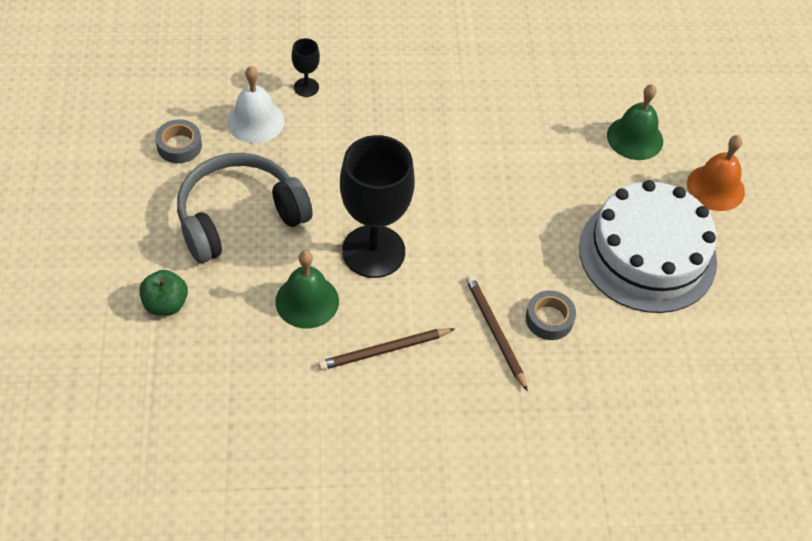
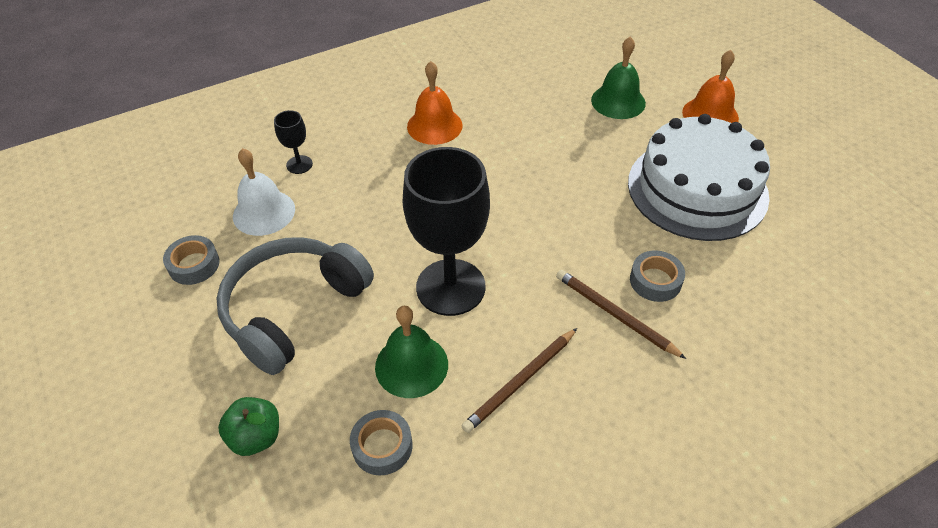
camera: 20 degrees left, 5 degrees down
none -> grey tape [350,410,413,476]
none -> orange bell [407,61,463,145]

